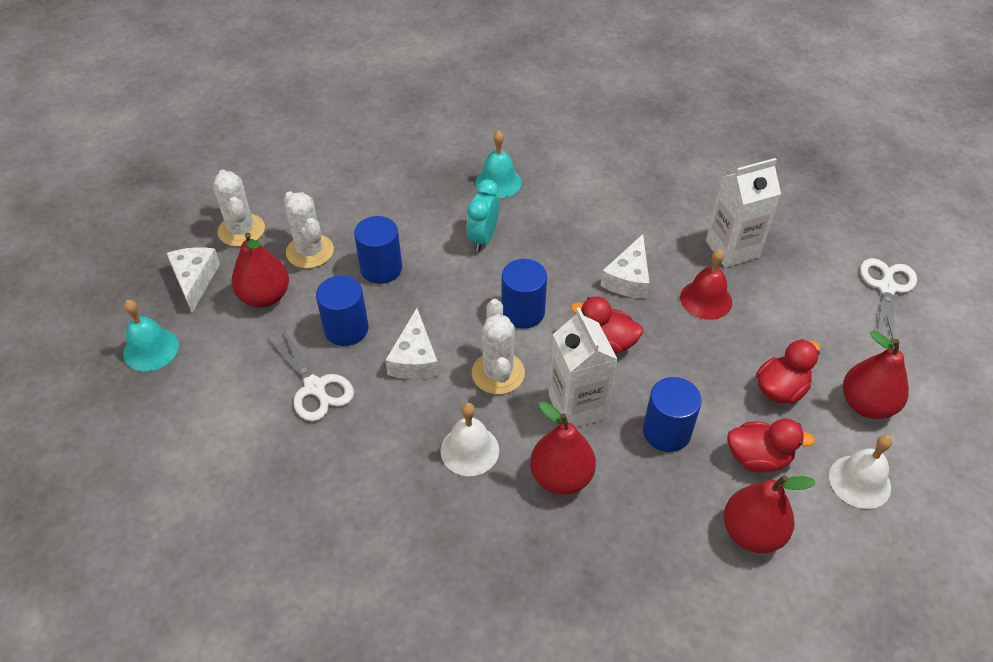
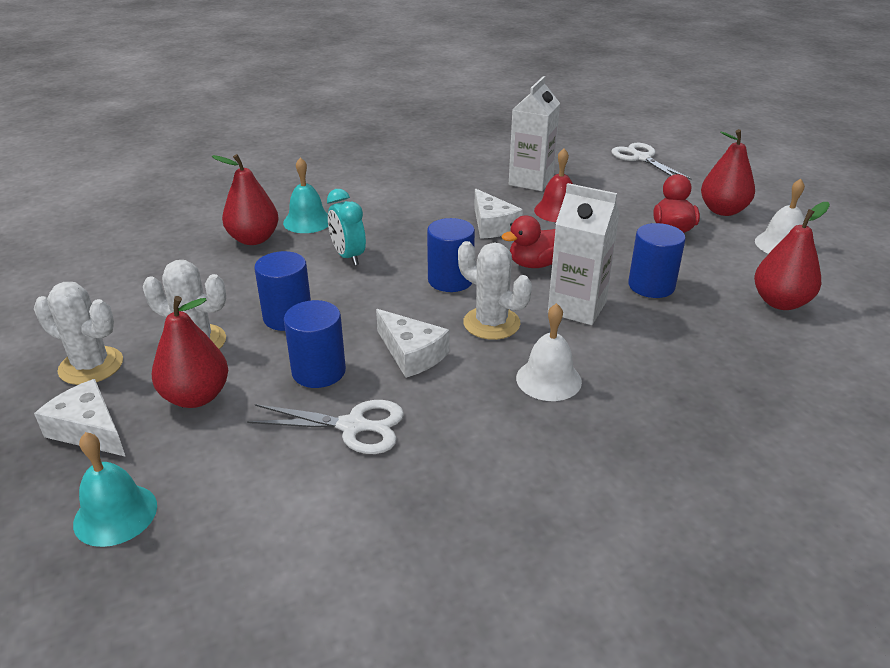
camera: 45 degrees left, 15 degrees down
red pear [530,401,596,495] -> red pear moved to [212,154,279,245]
red duck [727,418,815,473] -> none

